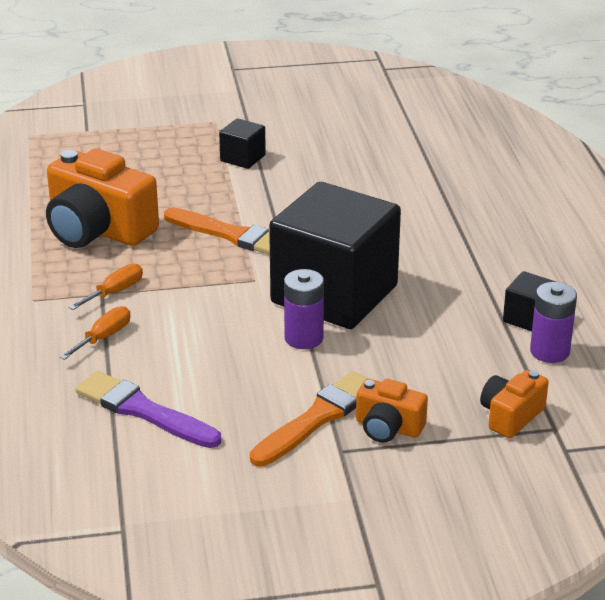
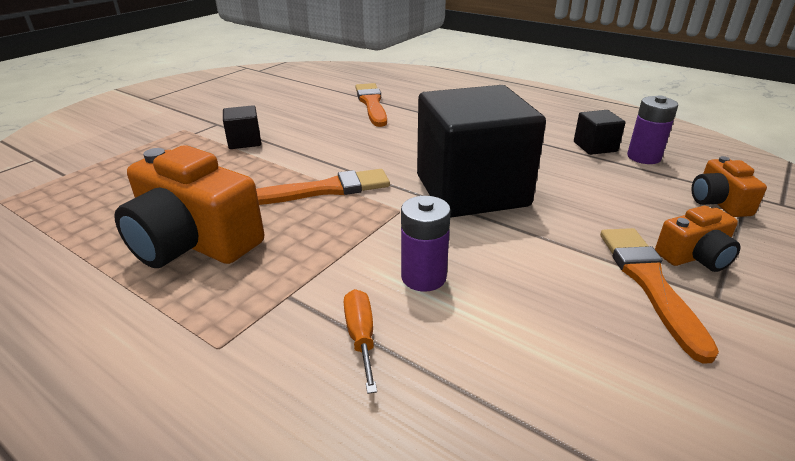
camera: 45 degrees left, 0 degrees up
orange camera [46,149,159,248] -> orange camera turned 45 degrees clockwise [114,145,264,268]
orange screwdriver [69,264,143,310] -> none
purple brush [75,371,221,448] -> none
purple battery [284,269,324,349] -> purple battery moved to [401,196,451,292]
none -> orange brush [355,83,387,127]

